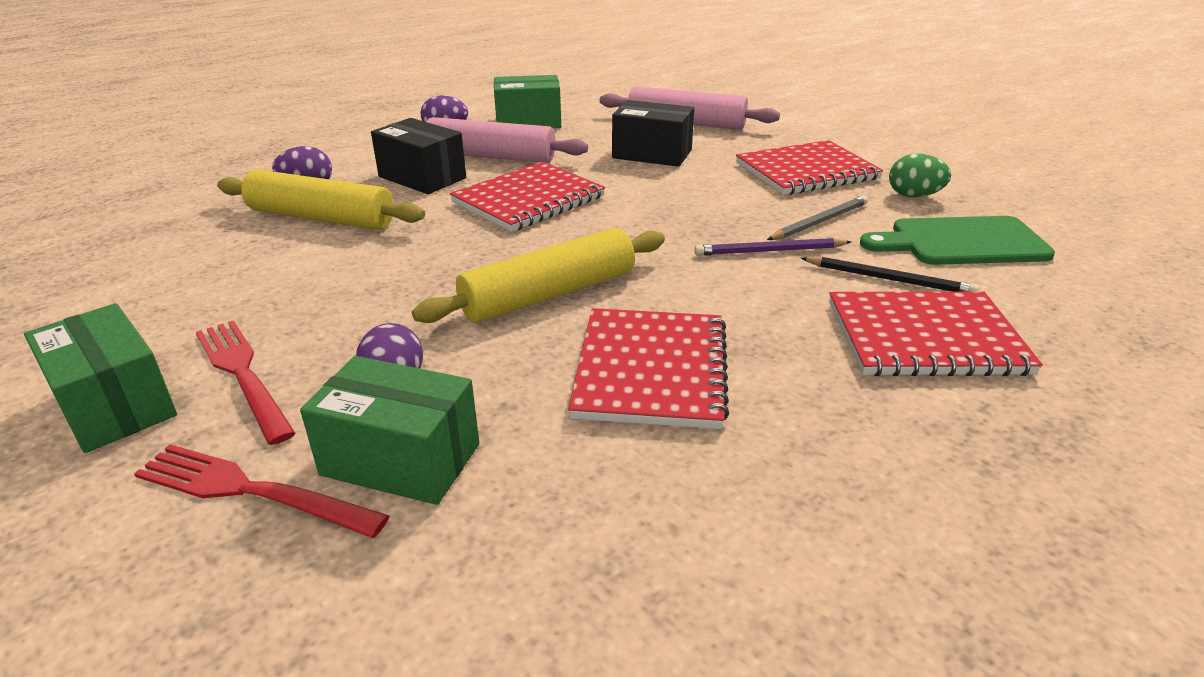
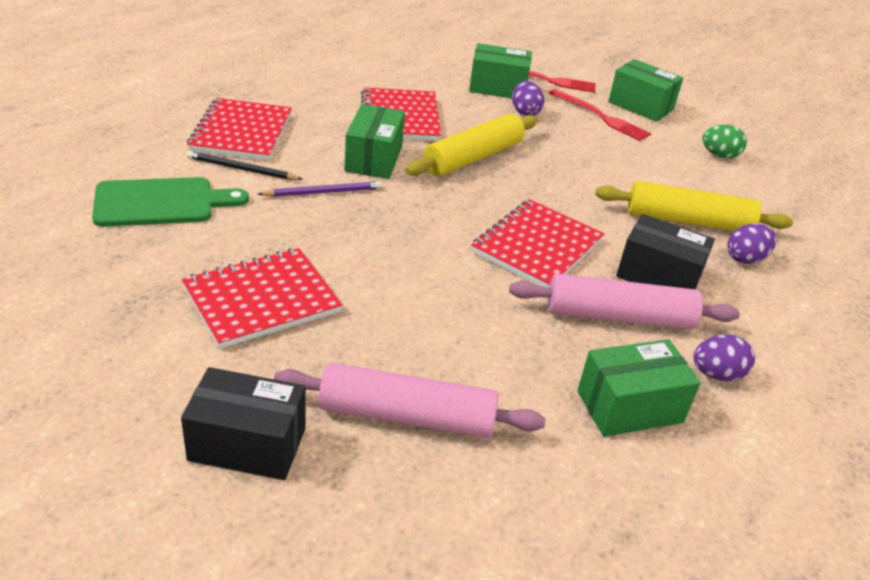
camera: 165 degrees right, 5 degrees up
black box [612,100,694,167] -> black box moved to [181,367,305,480]
grey pencil [767,195,868,240] -> none
red notebook [829,291,1043,376] -> red notebook turned 75 degrees counterclockwise [187,98,292,161]
green egg [889,154,951,197] -> green egg moved to [702,125,747,158]
none -> green box [345,104,405,179]

